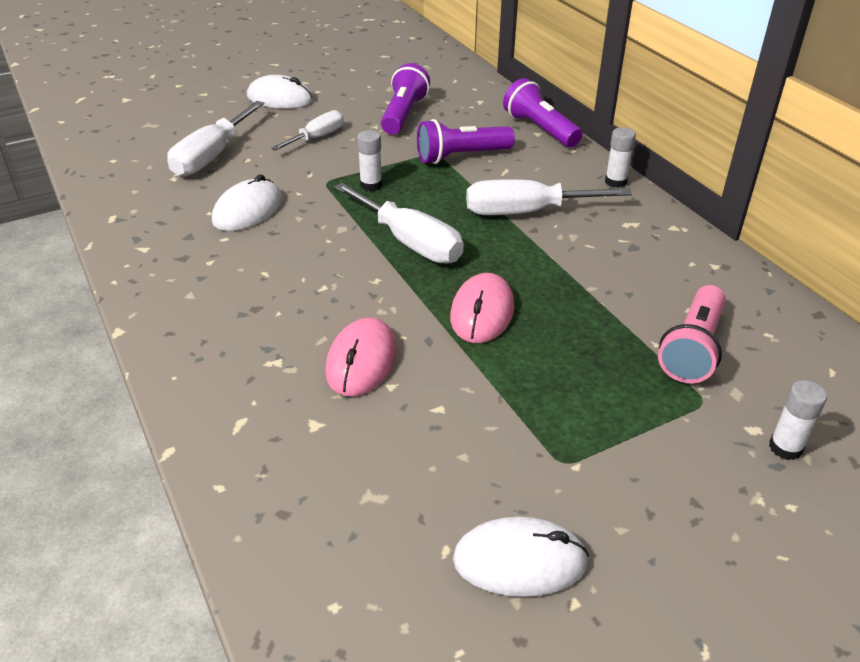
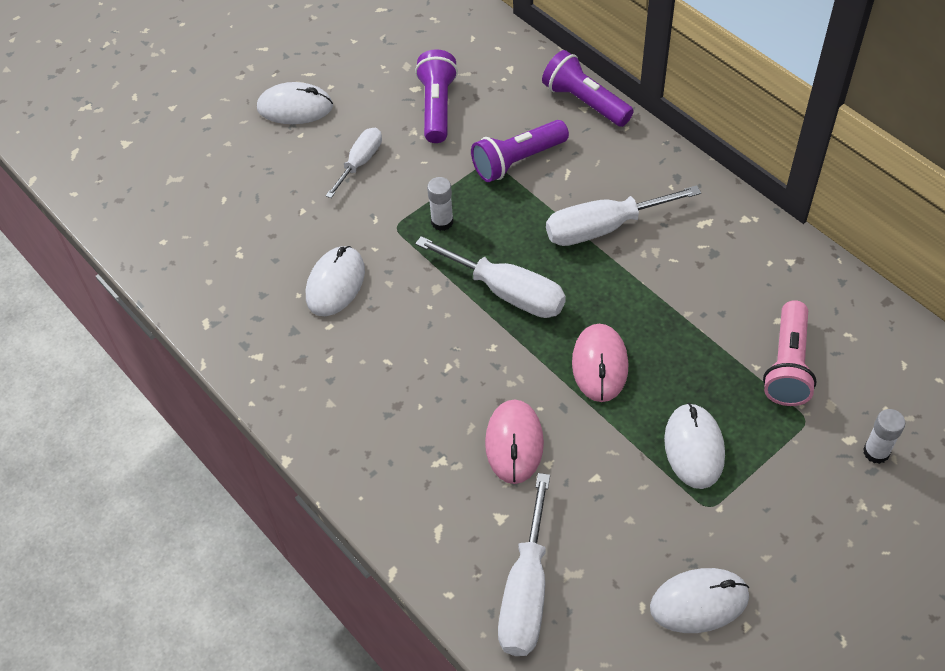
camera: 10 degrees left, 15 degrees up
white screwdriver [167,101,265,177] -> white screwdriver moved to [498,473,550,656]
white glue stick [605,127,636,188] -> none
none -> white mouse [664,403,725,489]

